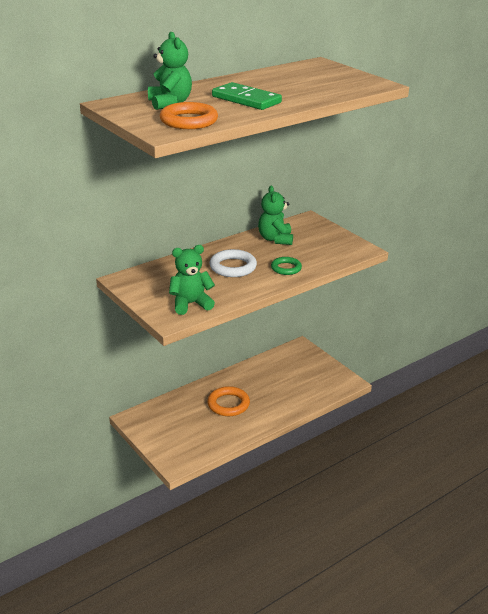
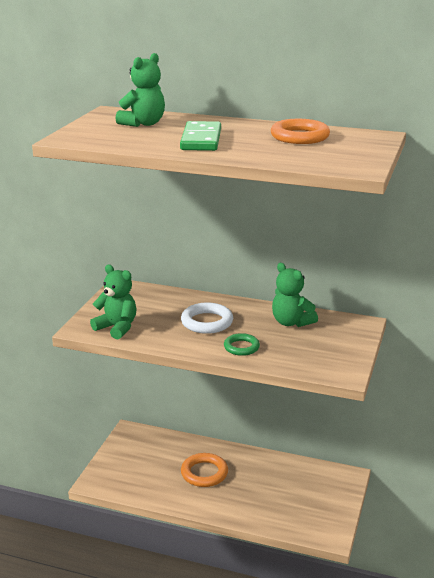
camera: 55 degrees right, 5 degrees down
orange ring [160,102,218,129] -> orange ring moved to [271,119,330,144]
green teddy bear [258,185,293,245] -> green teddy bear turned 90 degrees counterclockwise [272,263,318,327]

